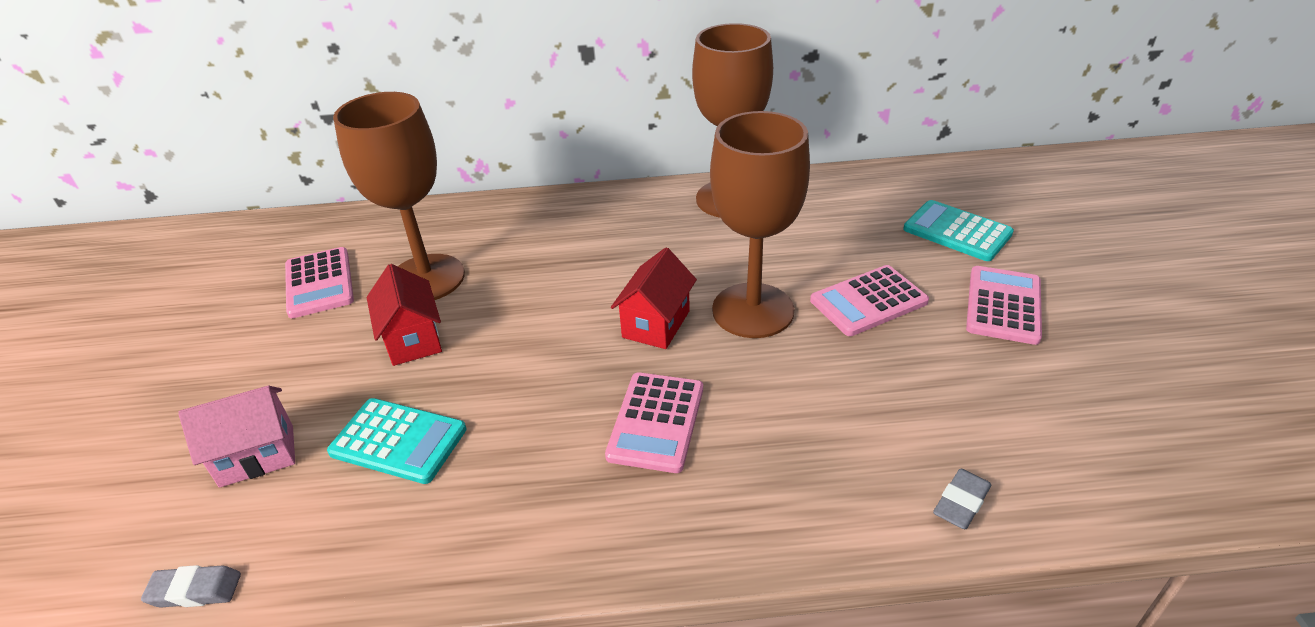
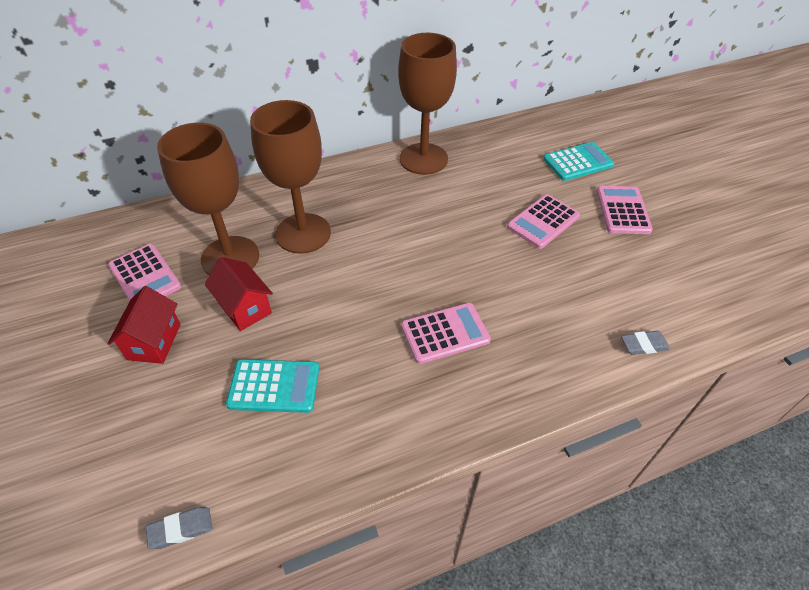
camera: 20 degrees left, 10 degrees up
pink house [178,386,295,488] -> none
pink calculator [605,372,703,473] -> pink calculator turned 105 degrees counterclockwise [401,303,491,364]
red house [611,247,697,349] -> red house moved to [107,286,181,364]
brown goblet [710,111,810,338] -> brown goblet moved to [250,100,331,254]
turquoise calculator [903,200,1014,261] -> turquoise calculator turned 135 degrees clockwise [543,142,614,181]
grey eraser [933,469,991,529] -> grey eraser turned 60 degrees clockwise [621,331,670,355]

